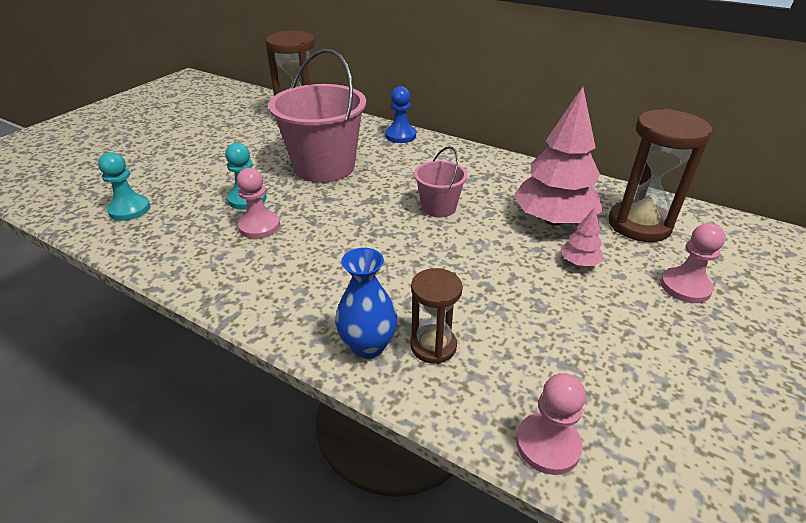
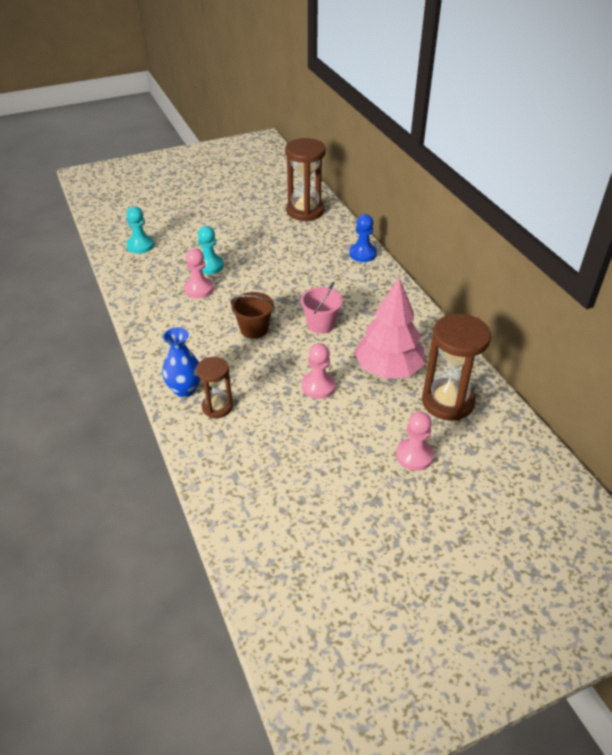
camera: 35 degrees right, 5 degrees up
pink bucket [268,49,366,183] -> none
pink pawn [516,373,586,475] -> pink pawn moved to [302,343,336,399]
pink tree [560,207,603,267] -> none
none -> brown bucket [231,292,275,339]

